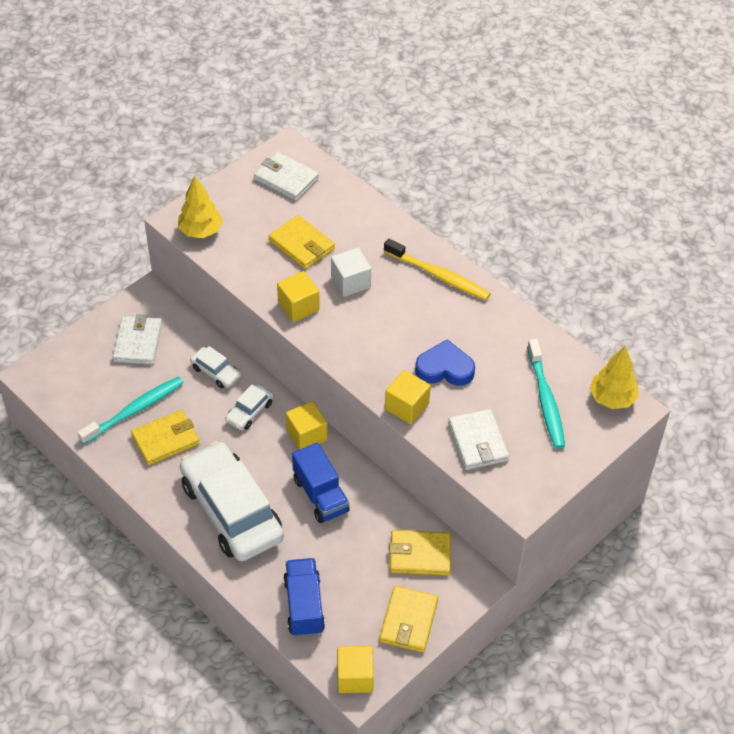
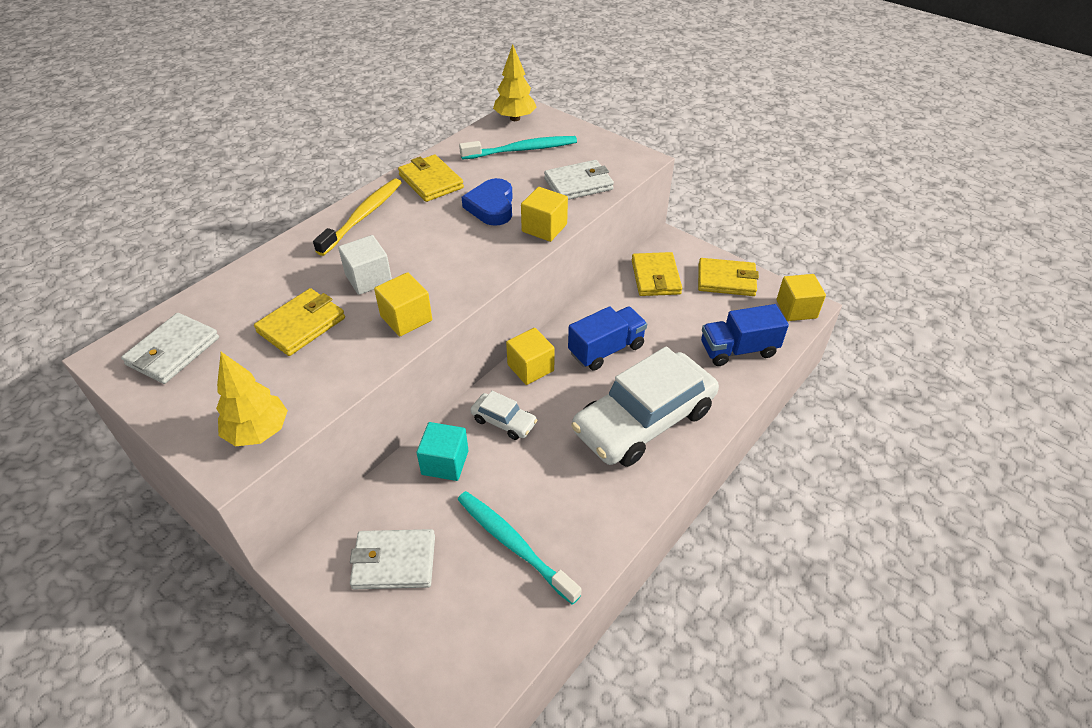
camera: 95 degrees left, 5 degrees down
yellow wallet [131,410,200,465] -> yellow wallet moved to [398,155,464,202]
white car [190,346,241,388] -> turquoise cube [417,422,468,481]

